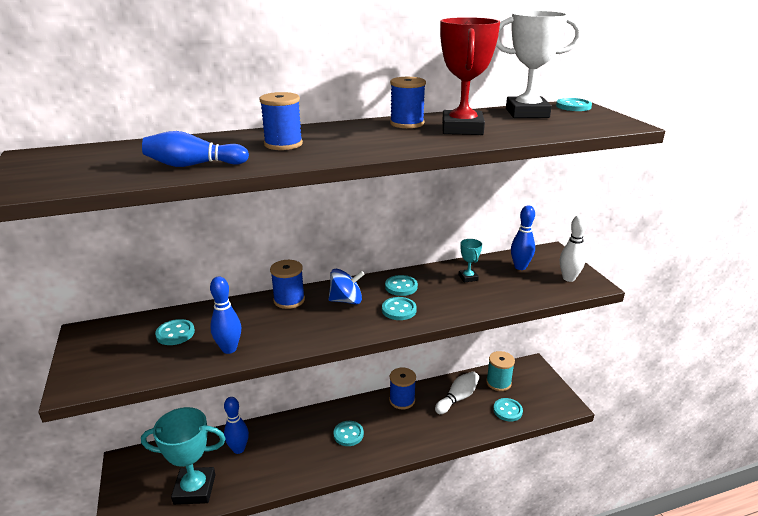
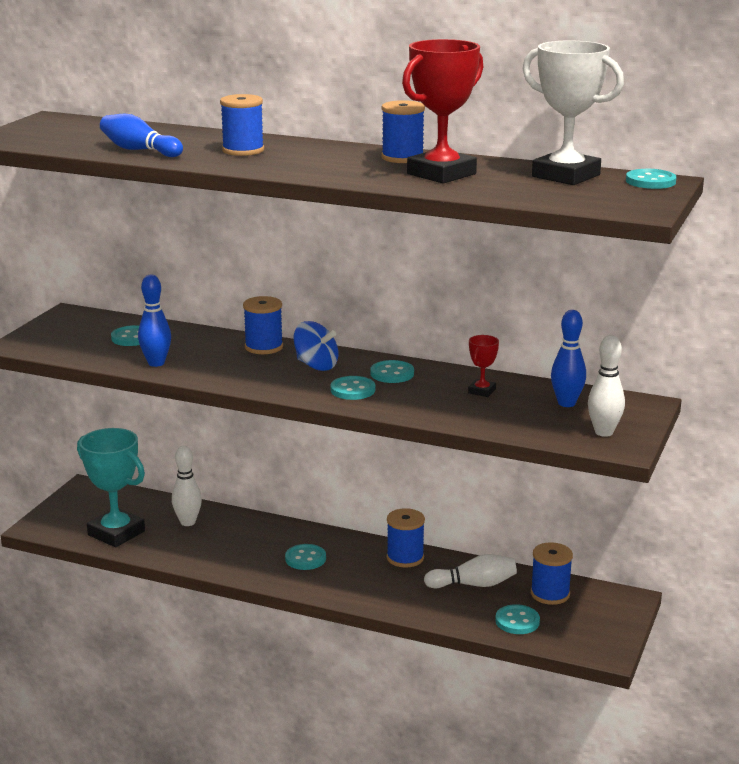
camera: 40 degrees right, 5 degrees down
blue bowling pin [224,397,249,454] -> white bowling pin [172,446,202,526]
turquoise trophy [459,239,482,283] -> red trophy [468,335,499,397]
turquoise spool [486,351,515,391] -> blue spool [531,542,573,605]

